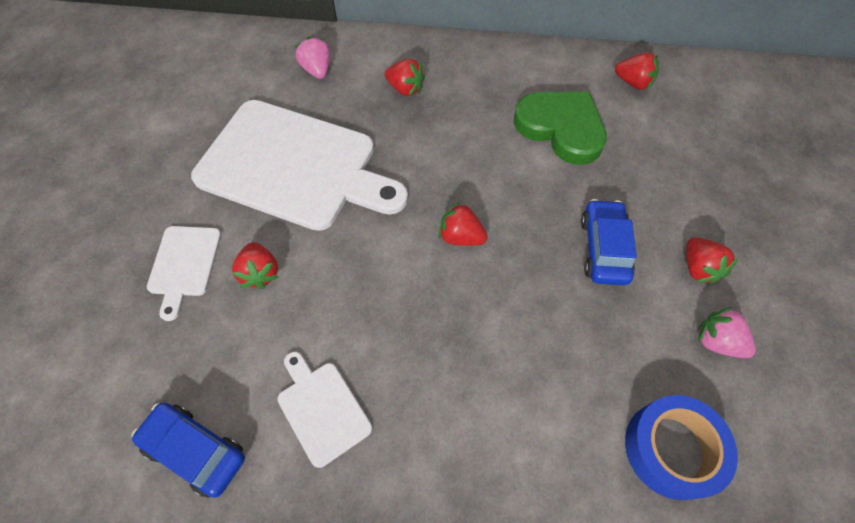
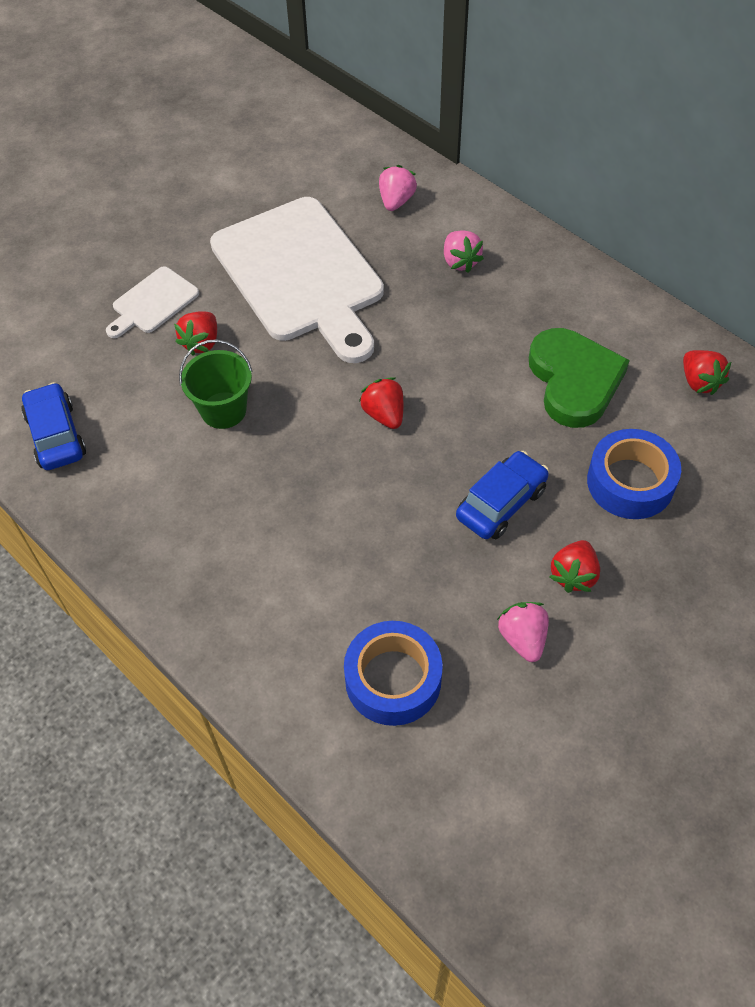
camera: 40 degrees right, 5 degrees down
white cutting board [277,352,372,468] -> none
red strawberry [385,59,425,96] -> pink strawberry [444,230,484,273]
none -> green bucket [179,340,253,429]
none -> blue tape [587,429,681,519]

